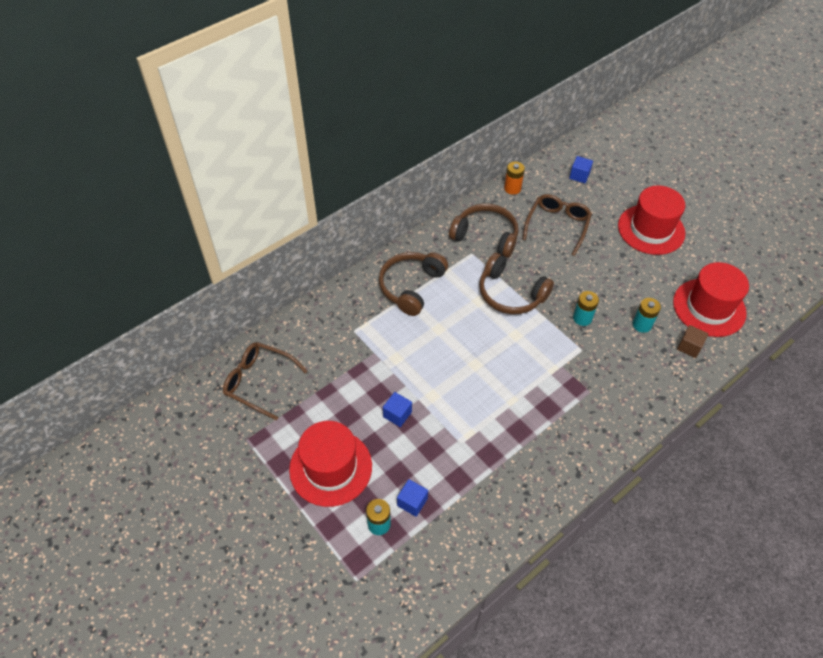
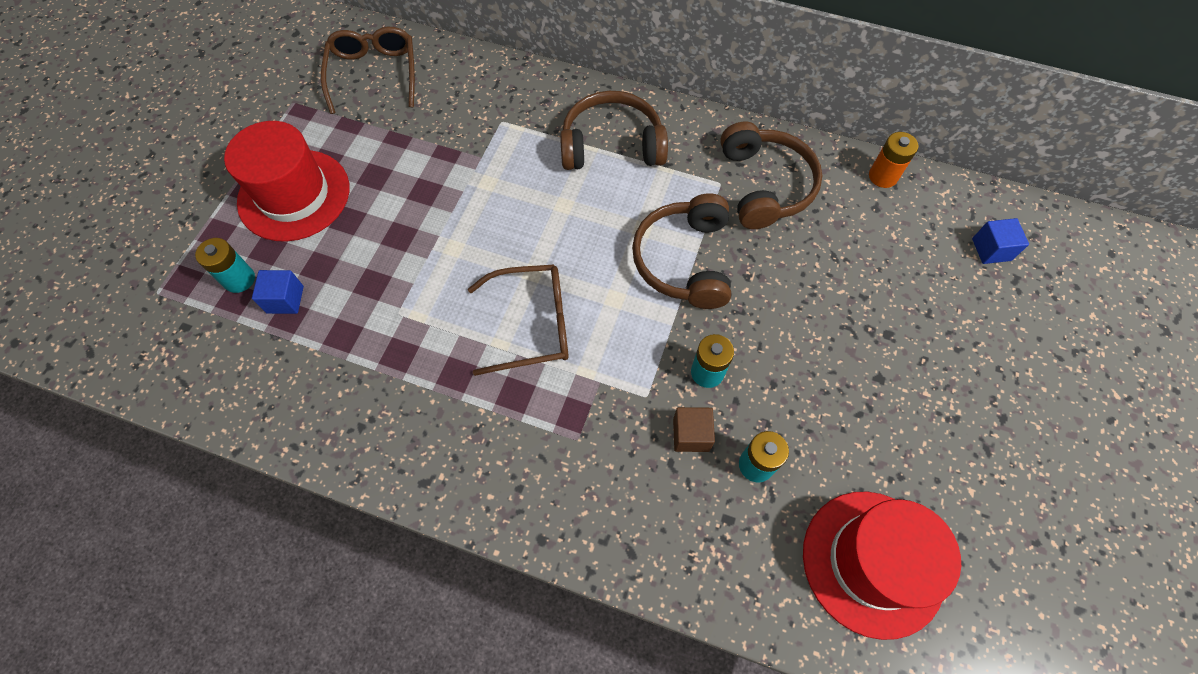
camera: 60 degrees right, 10 degrees up
blue cube [383,392,412,427] -> none
brown glasses [522,194,592,256] -> brown glasses moved to [468,264,569,376]
red hat [618,185,685,255] -> none
brown cube [677,325,708,358] -> brown cube moved to [673,407,715,452]

